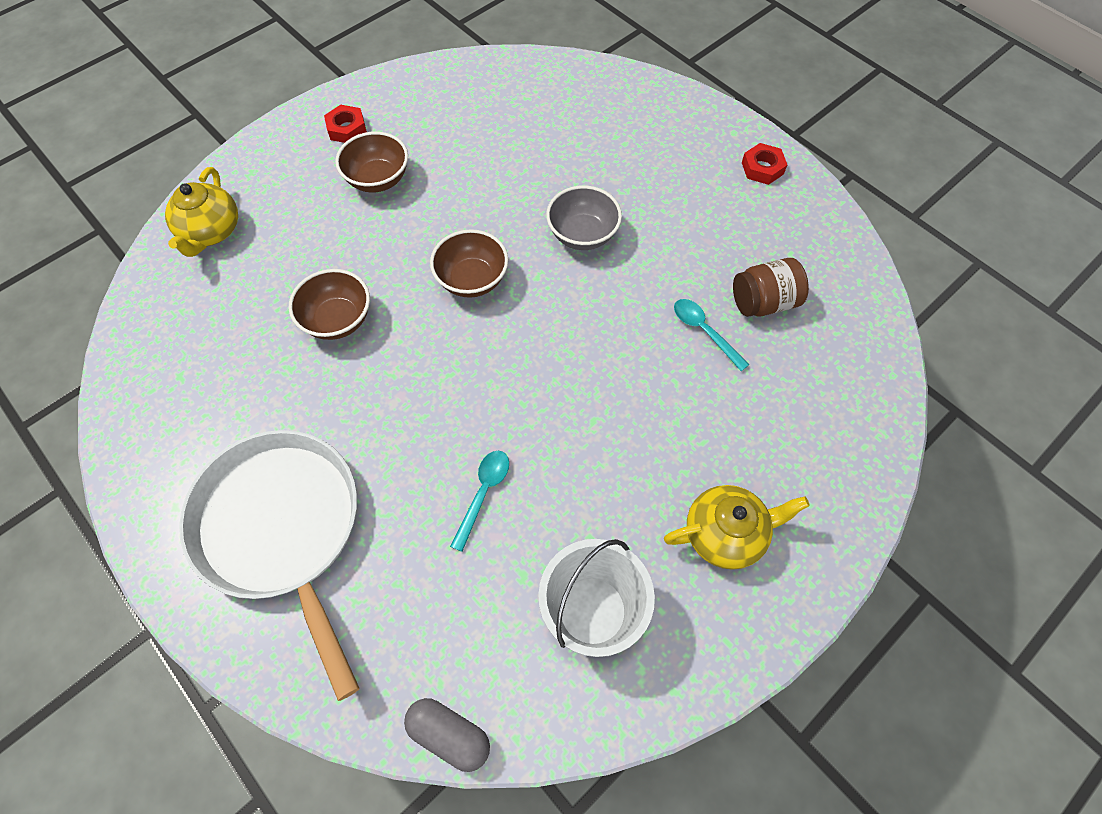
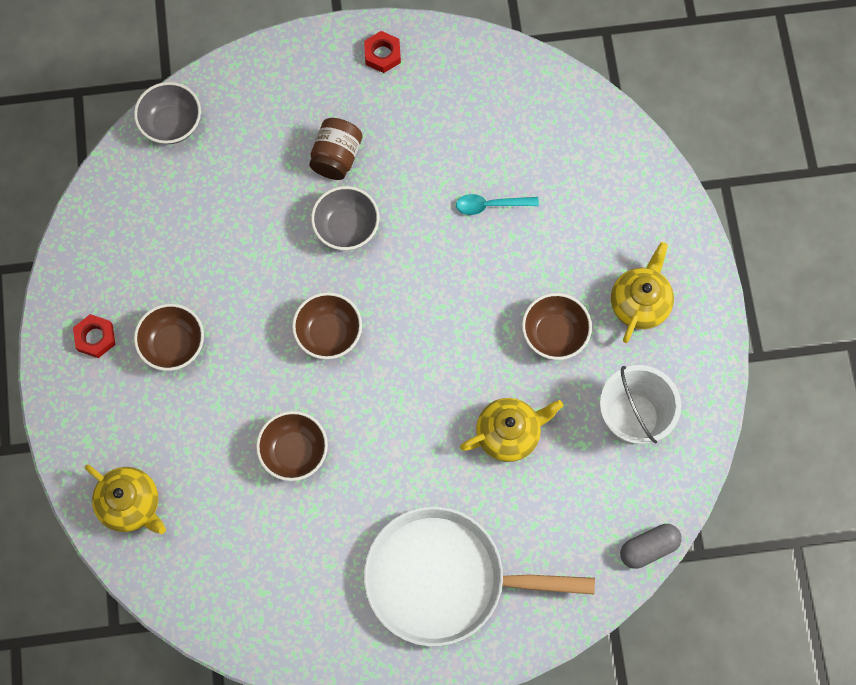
camera: 55 degrees left, 10 degrees up
turquoise spoon [450,451,509,552] -> yellow teapot [460,398,563,462]
brown jar [733,258,809,317] -> brown jar moved to [309,118,362,180]
none -> grey bowl [134,82,201,144]
none -> brown bowl [522,293,592,360]

